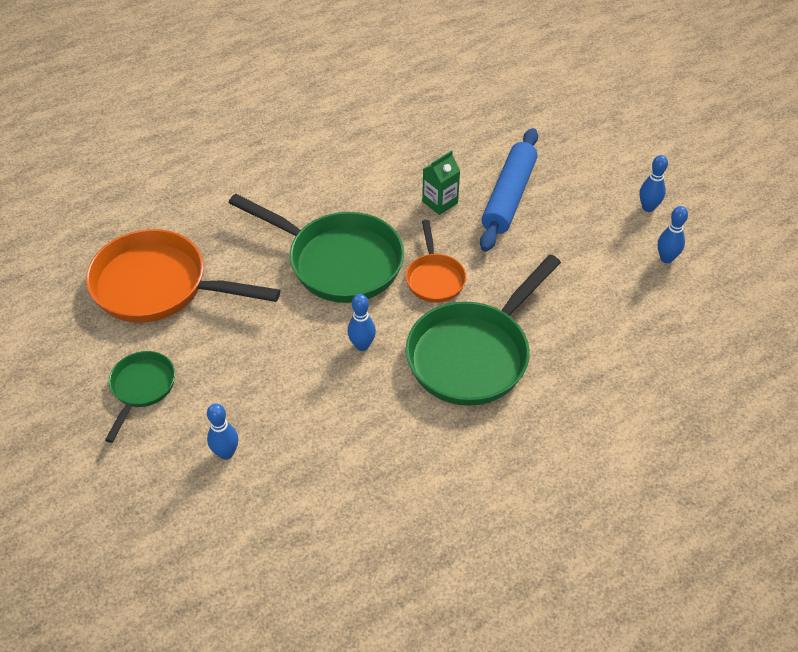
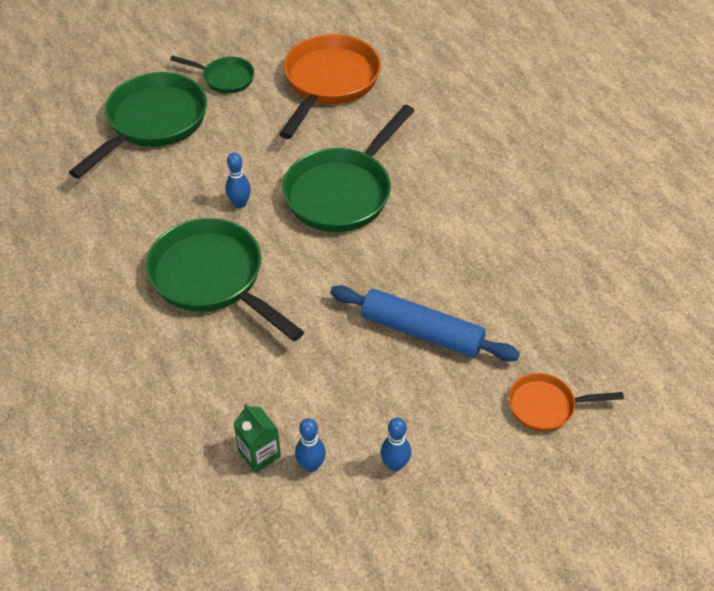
camera: 95 degrees right, 0 degrees up
blue bowling pin [207,403,238,460] -> green pan [69,72,207,179]
orange pan [406,220,466,303] -> orange pan moved to [509,373,624,431]
green carton [422,150,460,215] -> green carton moved to [233,404,281,473]

